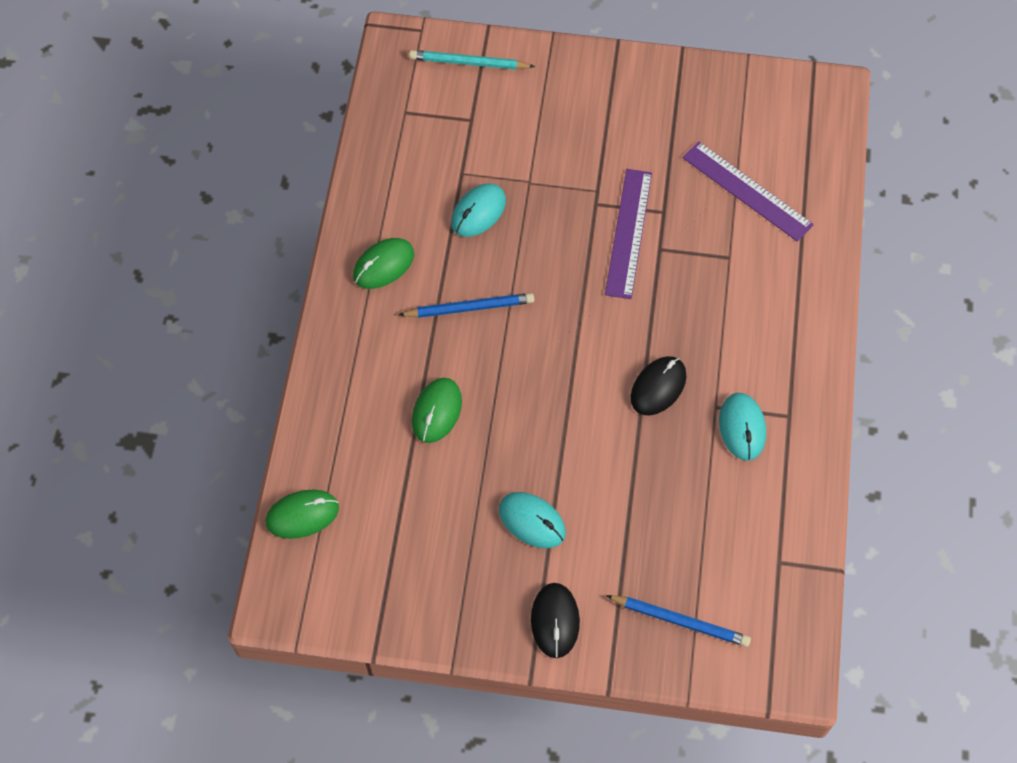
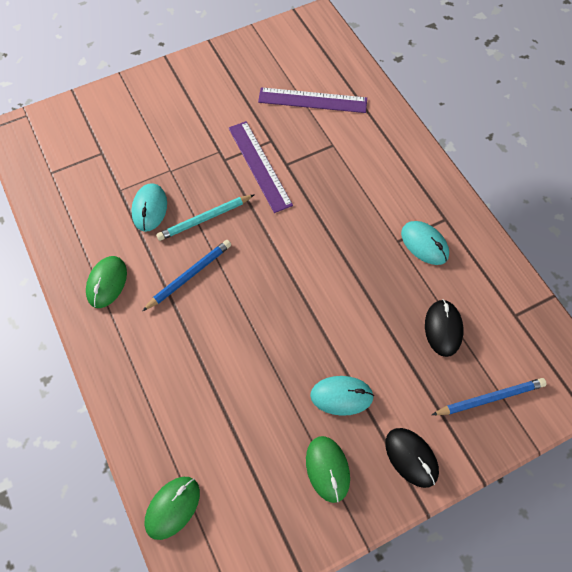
camera: 35 degrees left, 0 degrees up
turquoise pencil [409,50,535,70] -> turquoise pencil moved to [156,194,255,241]
green mouse [412,378,462,443] -> green mouse moved to [306,436,350,503]
black mouse [631,356,686,415] -> black mouse moved to [425,300,463,357]

